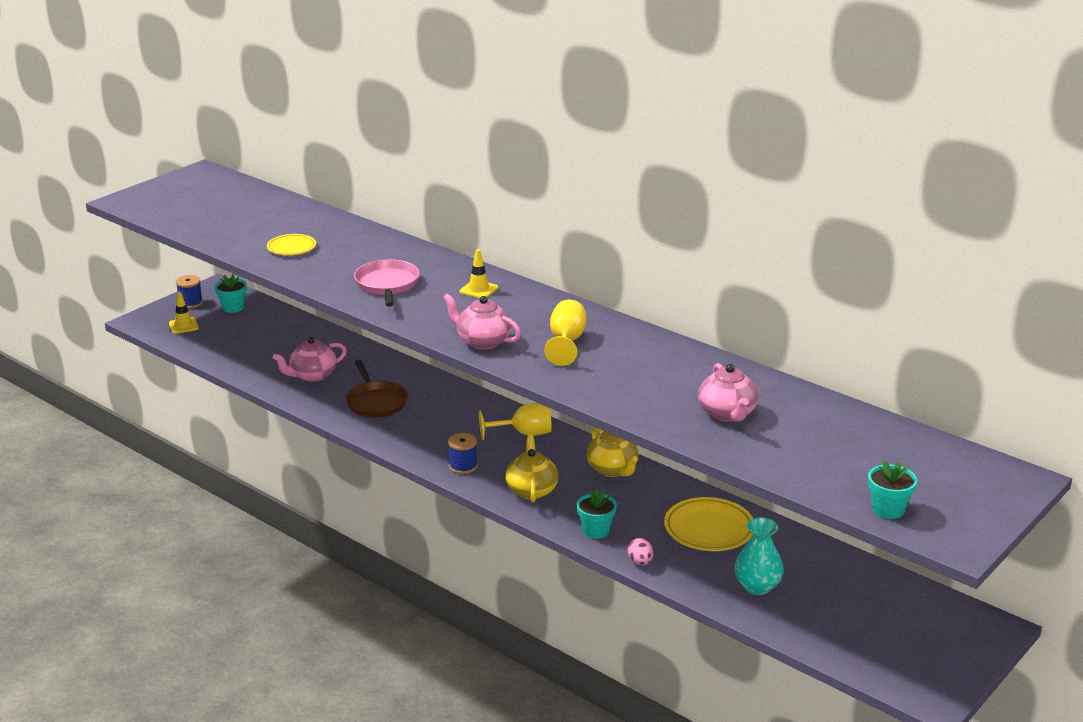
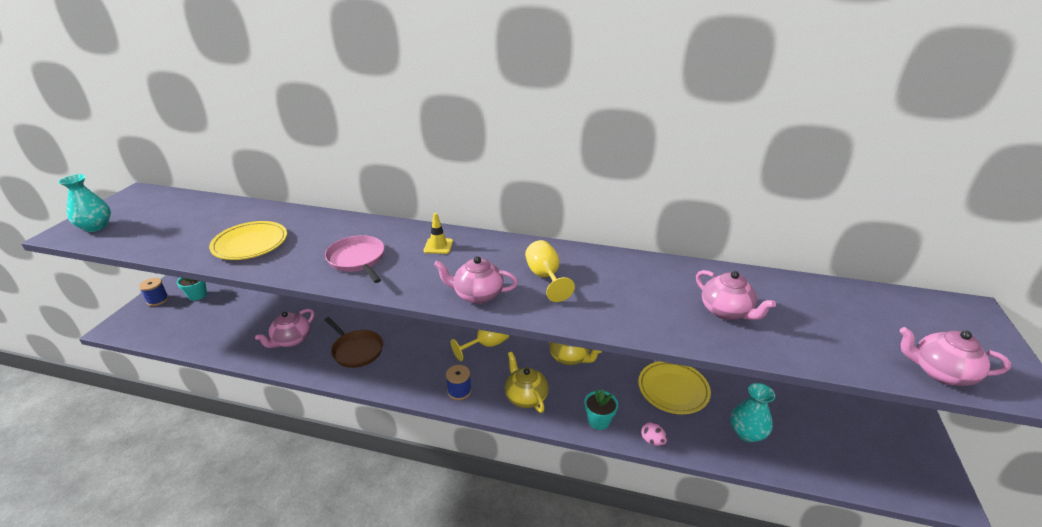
camera: 25 degrees left, 5 degrees up
yellow traffic cone [169,292,199,334] -> none
yellow plate [267,234,316,255] -> yellow plate [209,221,287,260], size x1.64
turquoise flower pot [868,460,917,519] -> pink teapot [899,327,1011,386]
none -> turquoise vase [58,174,111,232]

